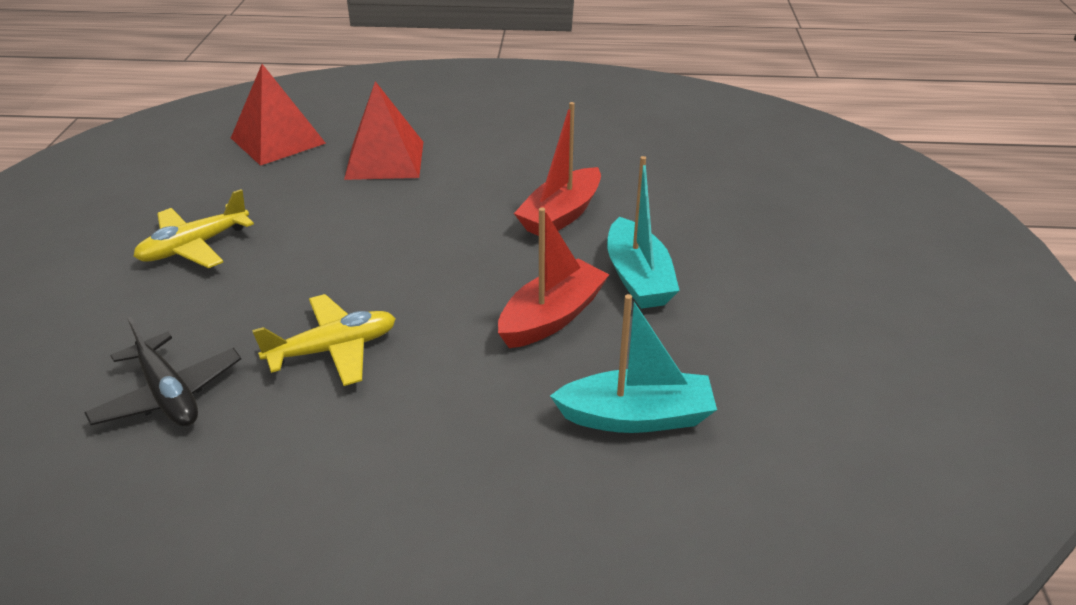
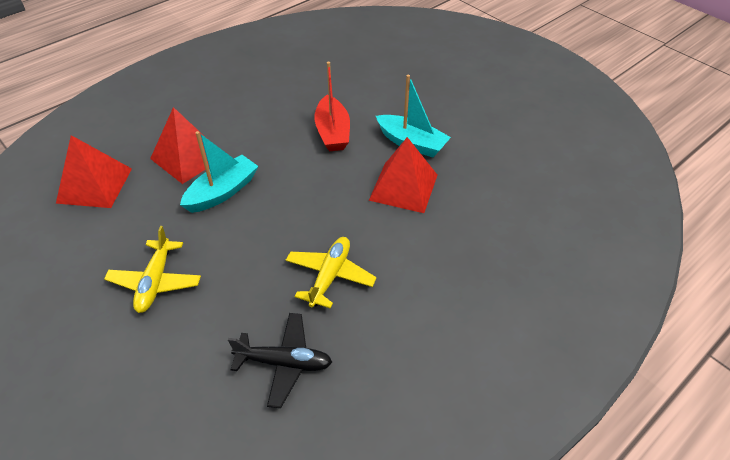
camera: 45 degrees left, 10 degrees up
red boat [498,207,609,348] -> red pyramid [369,137,437,213]
turquoise boat [550,294,717,433] -> turquoise boat moved to [180,131,258,213]

